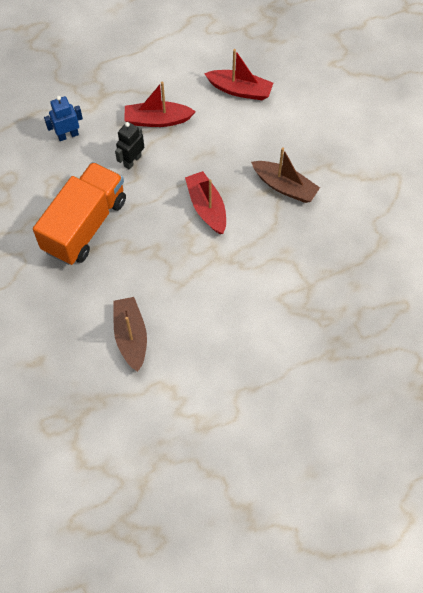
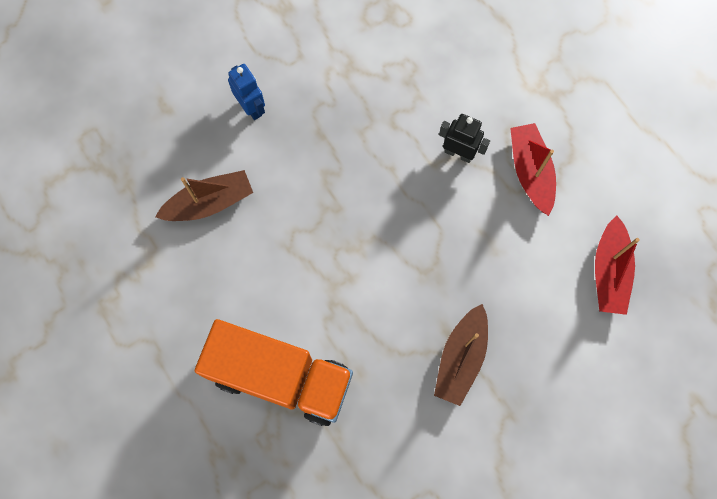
camera: 80 degrees right, 10 degrees up
orange truck [33,162,126,265] -> orange truck moved to [195,319,353,426]
blue robot [44,96,83,141] -> blue robot moved to [228,64,265,120]
red boat [185,171,226,234] -> none

